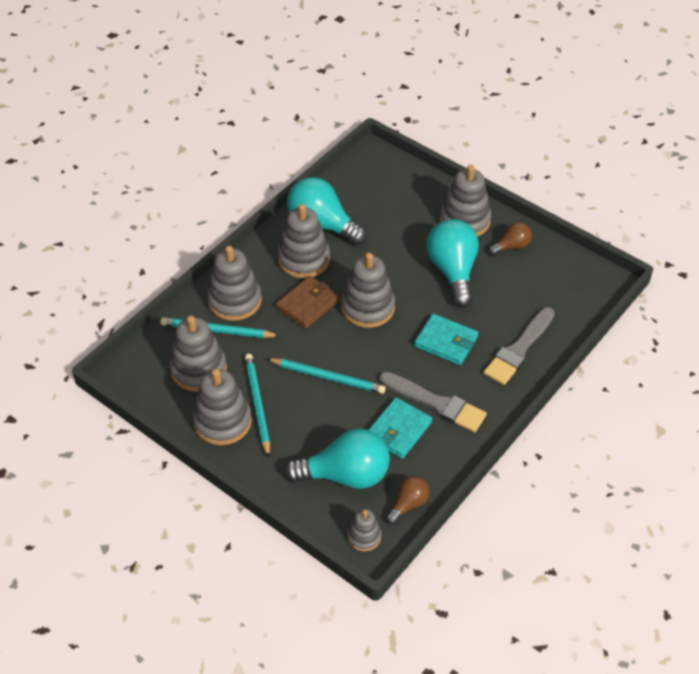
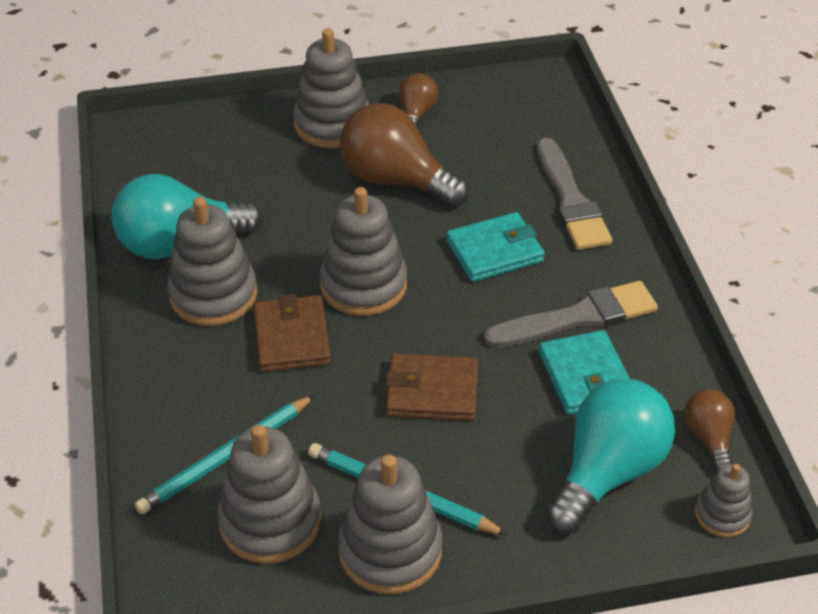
camera: 50 degrees left, 5 degrees down
grey stacking toy [207,246,262,321] -> none
turquoise pencil [266,358,386,394] -> brown wallet [385,353,478,421]
turquoise light bulb [426,219,479,307] -> brown light bulb [340,103,469,208]

